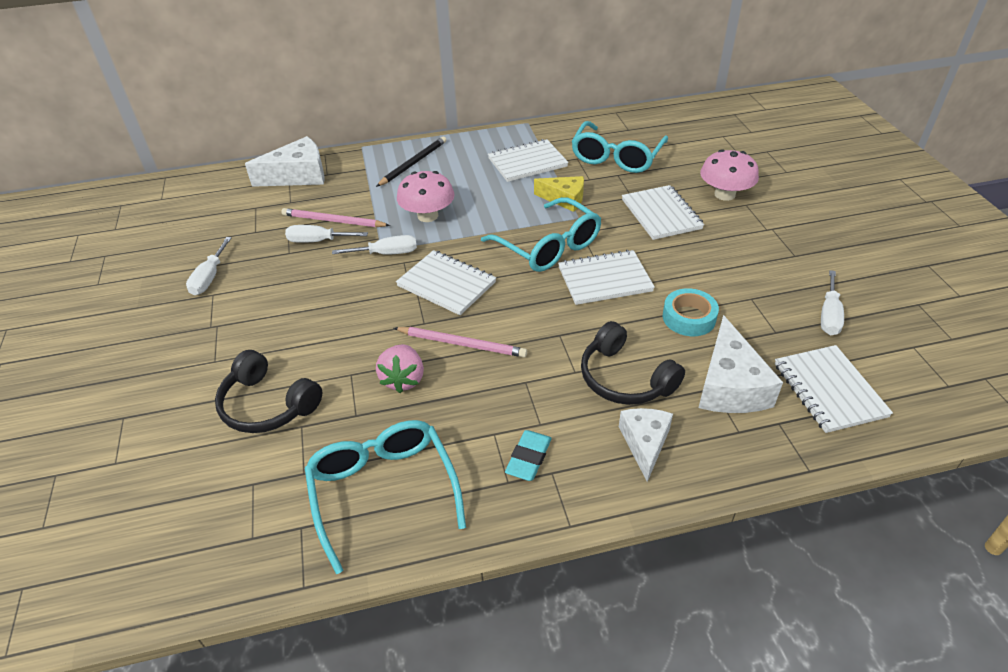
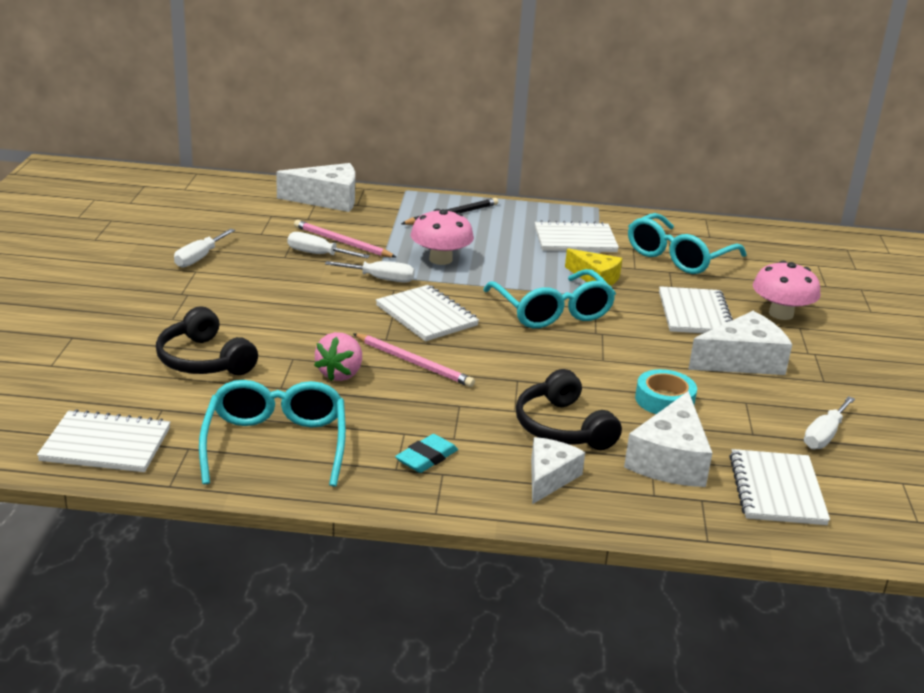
camera: 15 degrees right, 15 degrees down
white notebook [558,250,655,305] -> white notebook moved to [37,409,170,472]
none -> white cheese [688,311,792,375]

